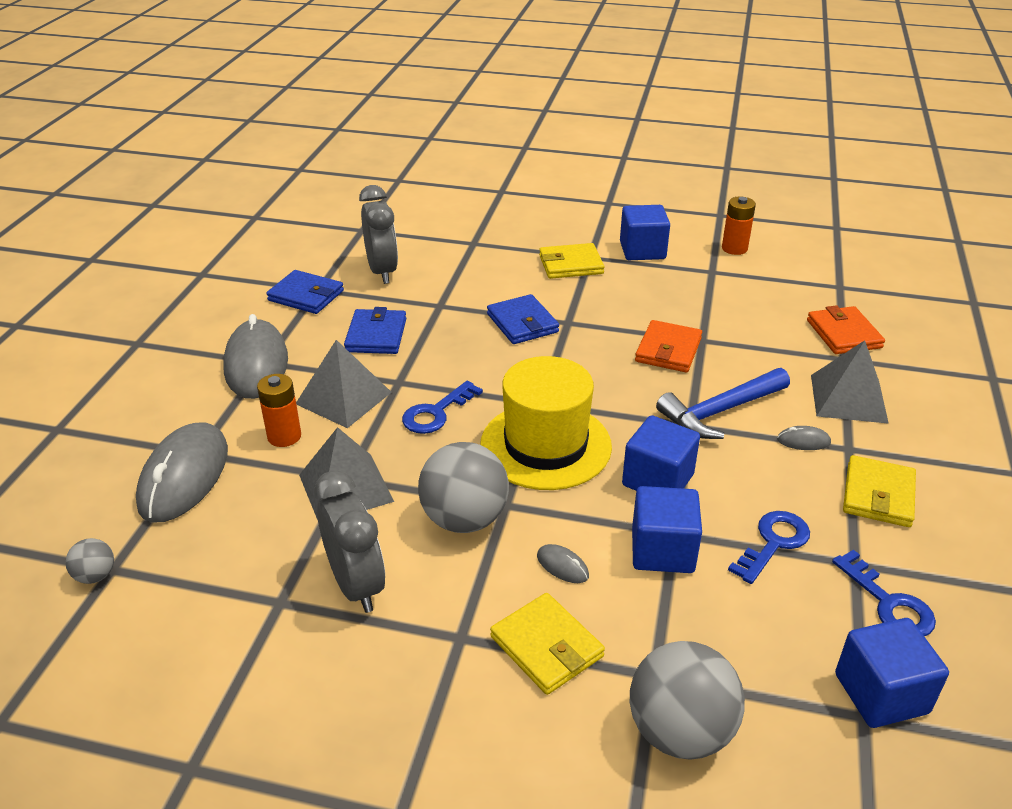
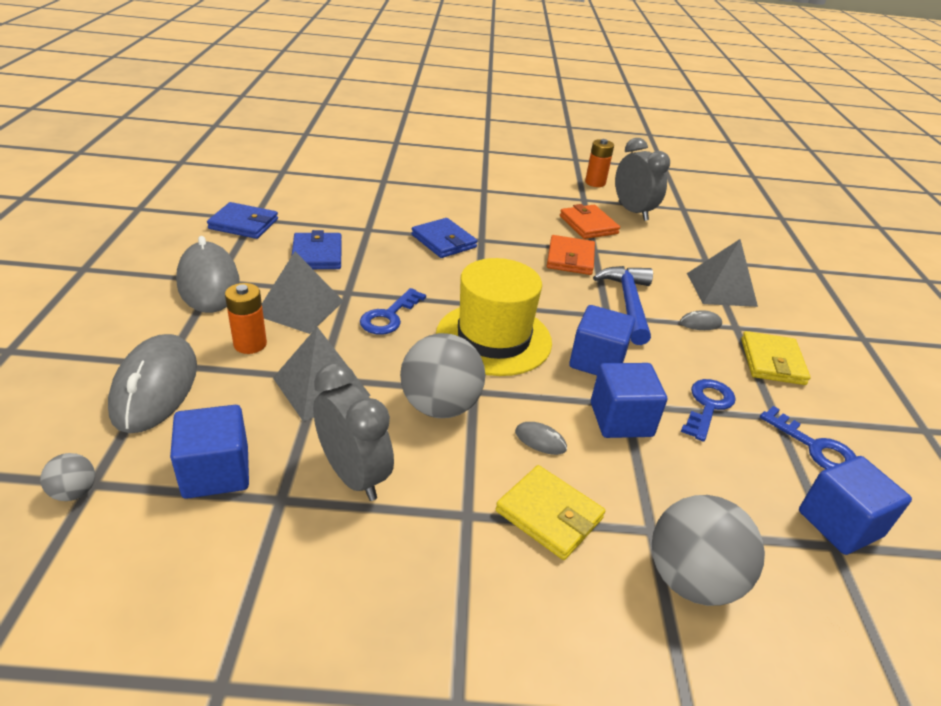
camera: 15 degrees left, 0 degrees up
grey clock [359,185,398,284] -> grey clock moved to [615,138,670,221]
yellow wallet [539,243,604,279] -> none
blue cube [620,205,670,260] -> blue cube moved to [170,405,249,499]
blue hammer [656,368,790,439] -> blue hammer turned 135 degrees clockwise [593,266,653,345]
orange wallet [807,305,885,354] -> orange wallet moved to [560,204,620,239]

